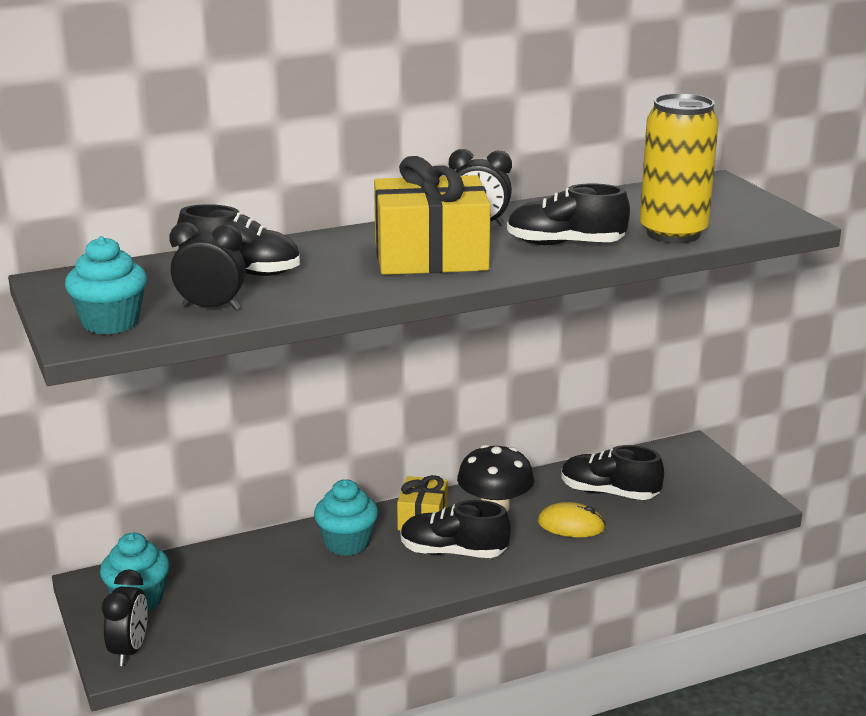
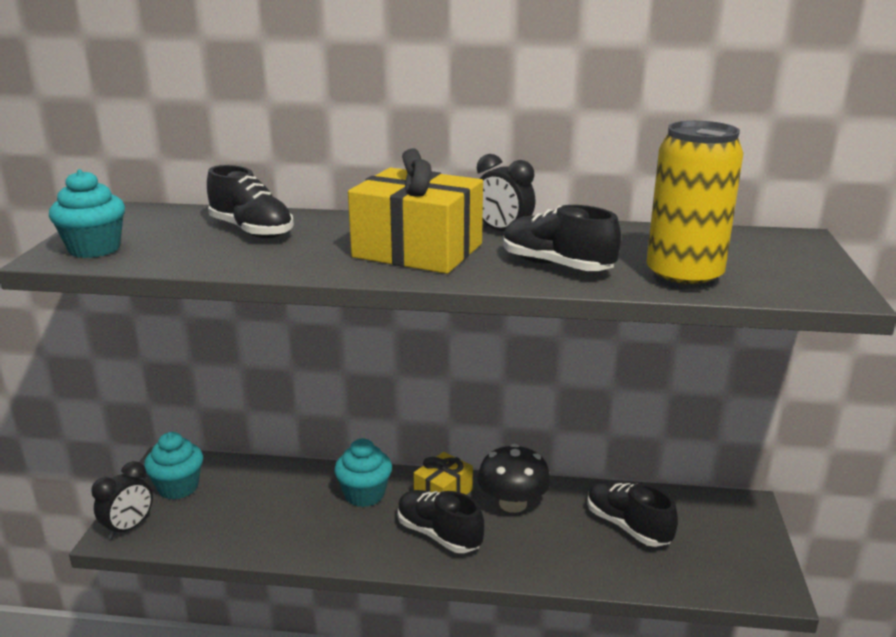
camera: 30 degrees right, 0 degrees up
black clock [169,222,246,310] -> none
yellow mouse [538,502,606,537] -> none

